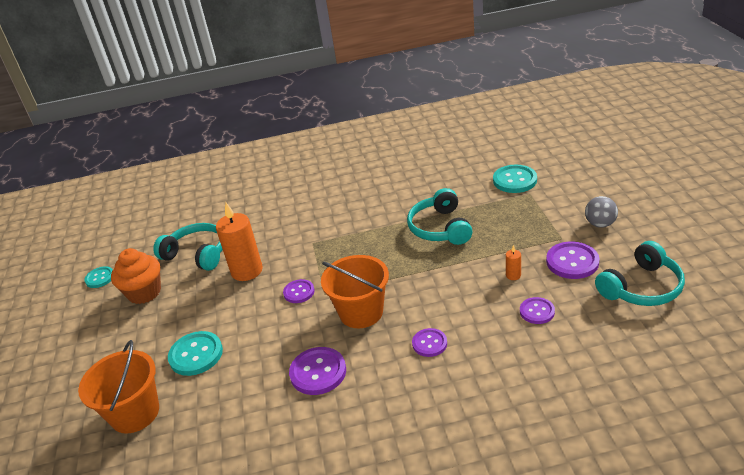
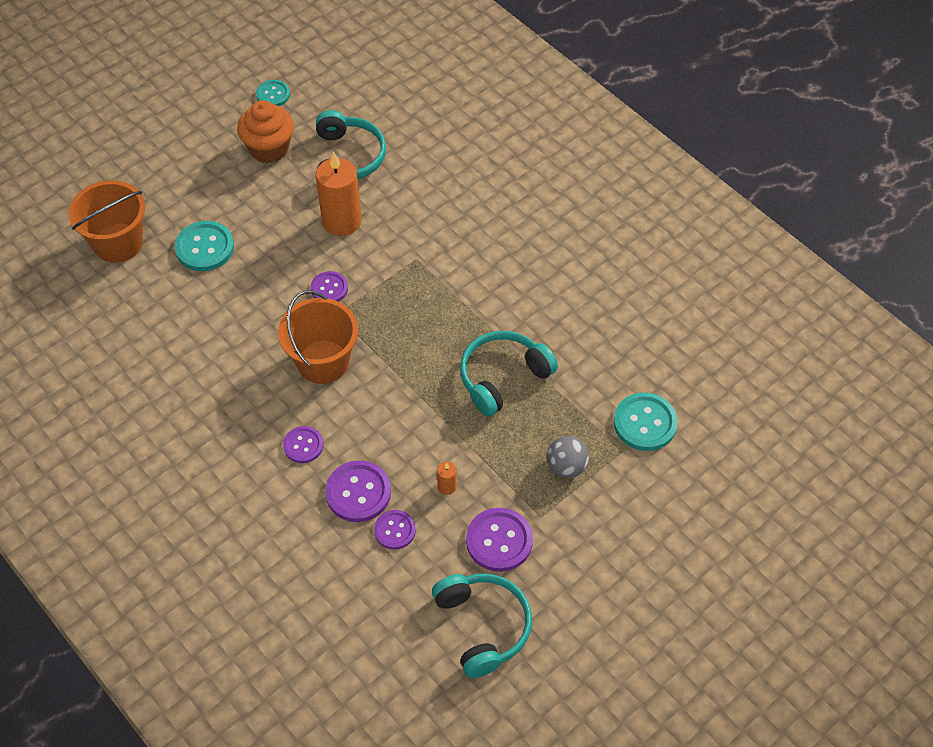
camera: 55 degrees right, 20 degrees up
purple button [289,347,346,395] -> purple button moved to [325,460,391,522]
grey ball [585,196,618,228] -> grey ball moved to [547,436,589,478]
turquoise headphones [595,241,685,306] -> turquoise headphones turned 135 degrees counterclockwise [432,573,532,678]

